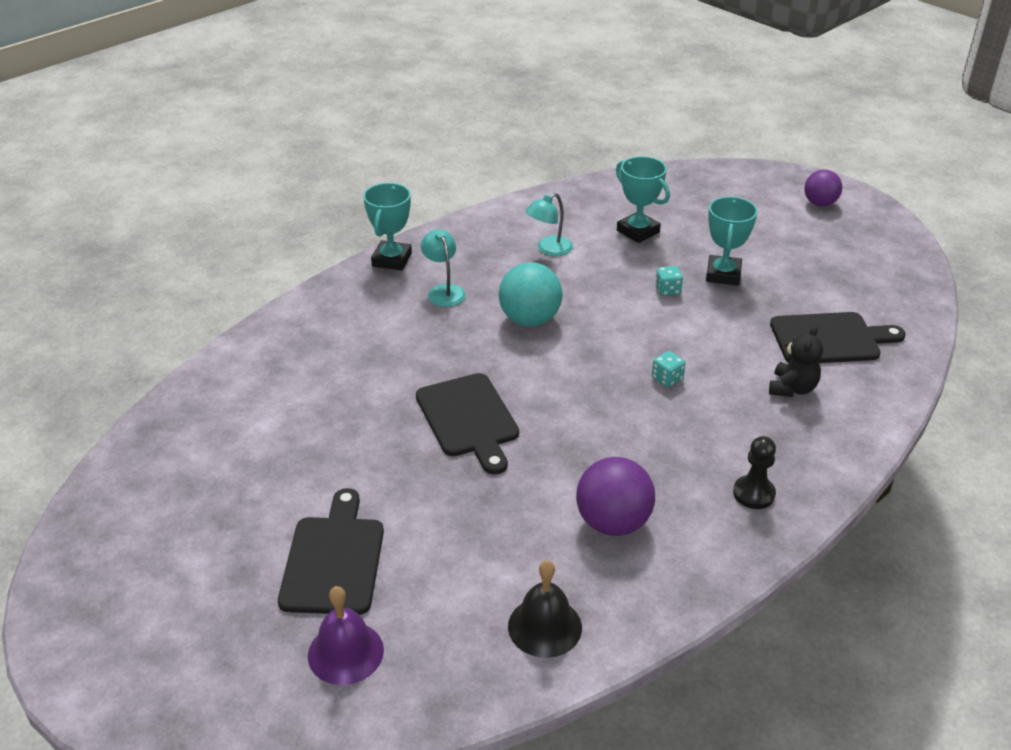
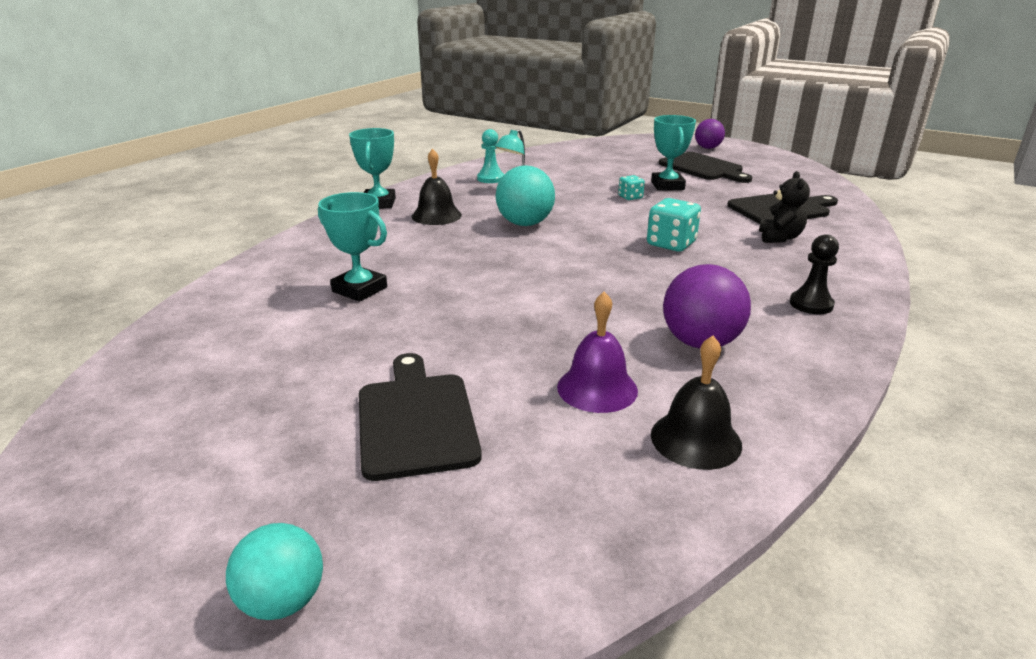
camera: 15 degrees left, 10 degrees down
purple bell [308,586,384,685] -> purple bell moved to [557,292,638,413]
black cutting board [416,373,519,475] -> black cutting board moved to [659,152,752,183]
turquoise lamp [421,229,466,307] -> black bell [412,148,462,225]
turquoise trophy [616,156,670,243] -> turquoise trophy moved to [318,192,387,302]
turquoise dice [652,351,686,387] -> turquoise dice [647,198,701,252], size x1.75
none -> turquoise ball [226,523,323,620]
none -> turquoise pawn [477,129,504,183]

